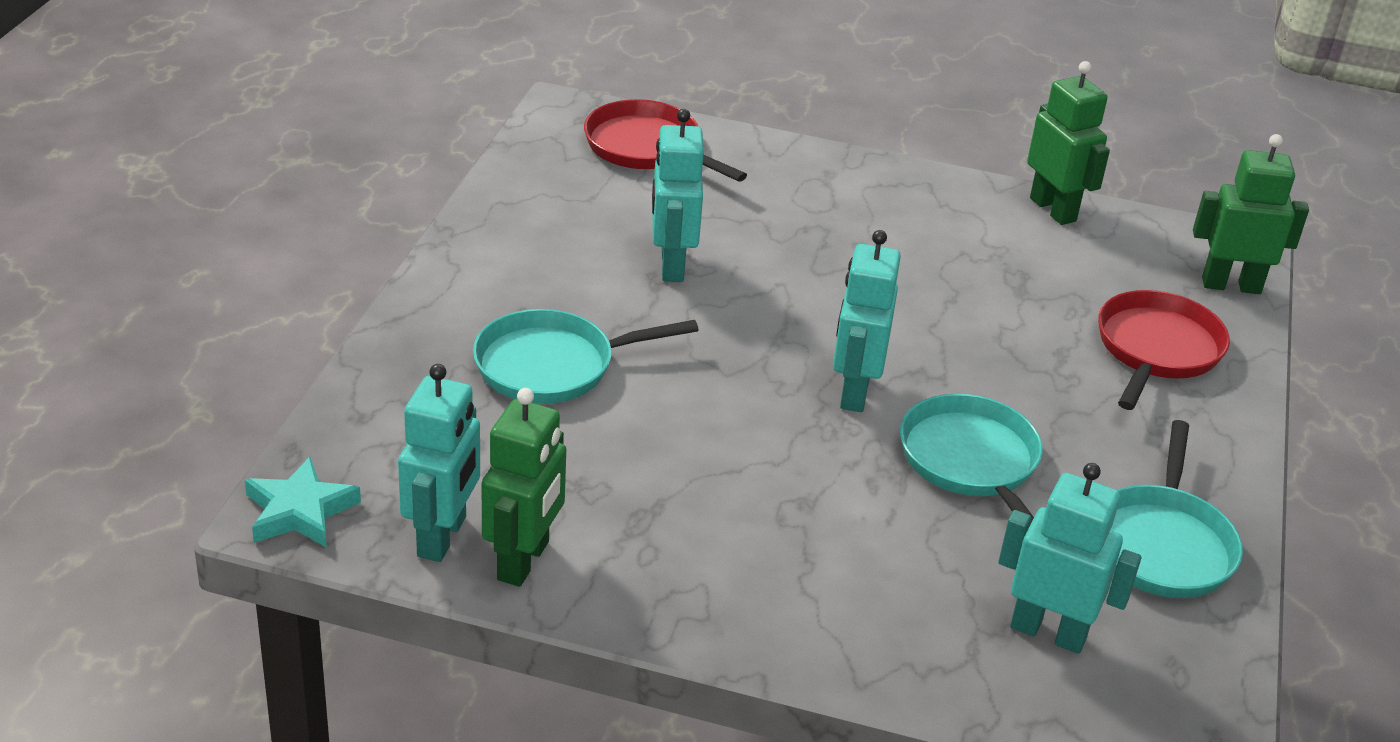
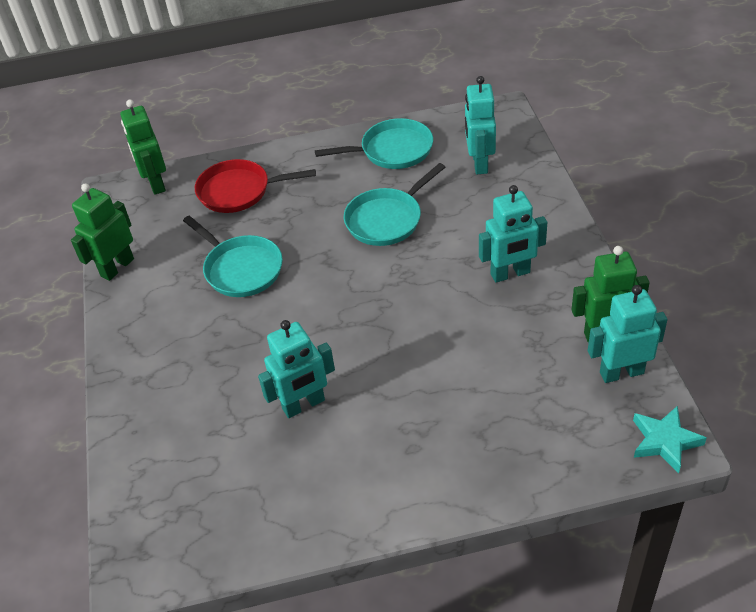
camera: 110 degrees left, 10 degrees up
turquoise pan [473,309,699,404] -> turquoise pan moved to [183,216,283,297]
red pan [584,99,747,182] -> none
turquoise robot [833,230,901,412] -> turquoise robot moved to [479,185,547,283]

